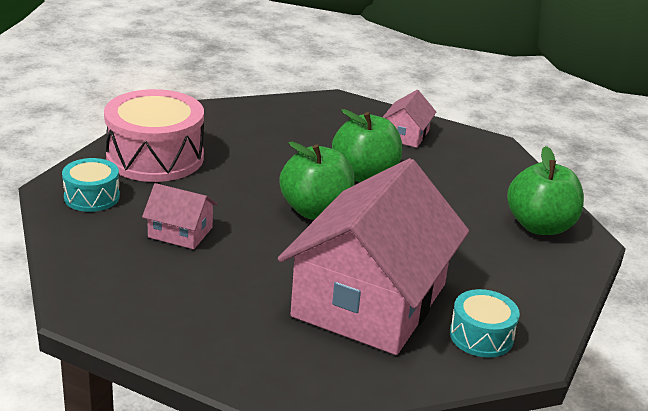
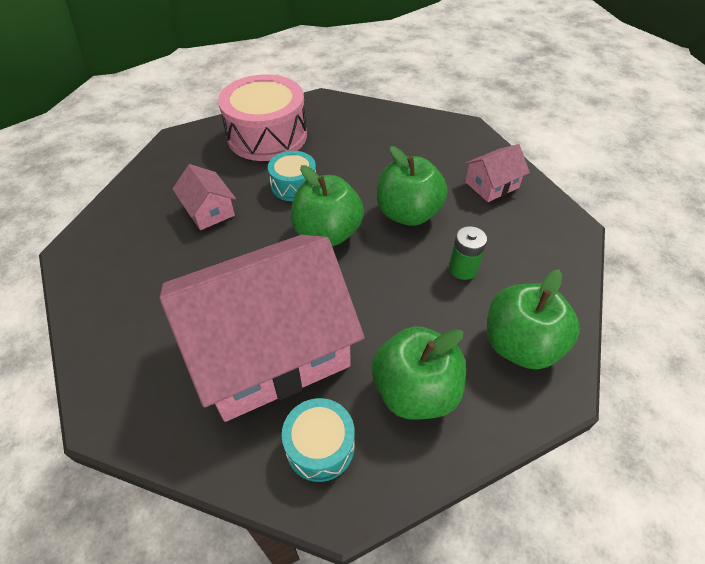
camera: 40 degrees right, 20 degrees up
turquoise drum [62,158,120,212] -> turquoise drum moved to [268,151,316,201]
none -> green apple [372,326,466,420]
none -> green battery [449,226,487,280]

